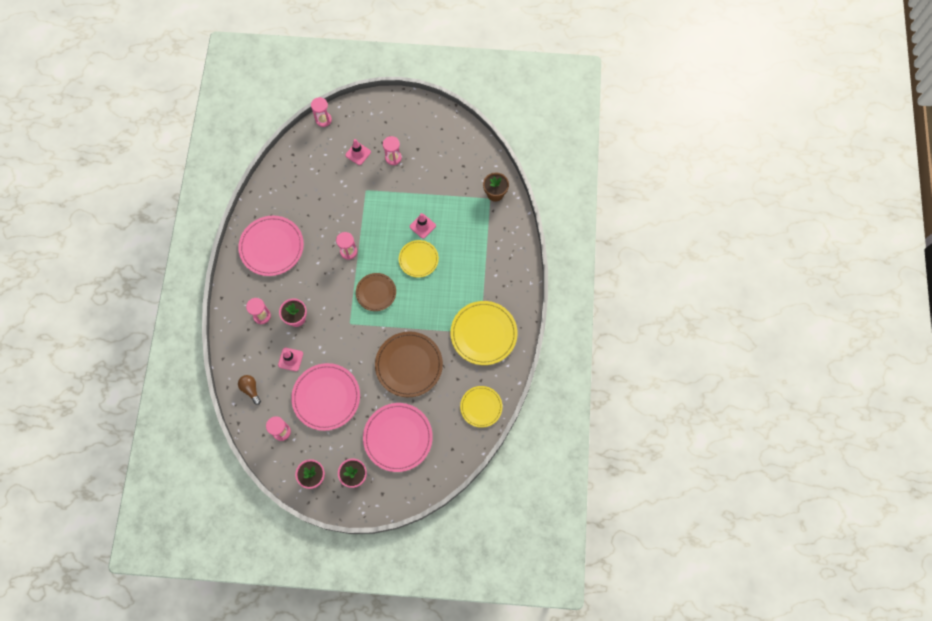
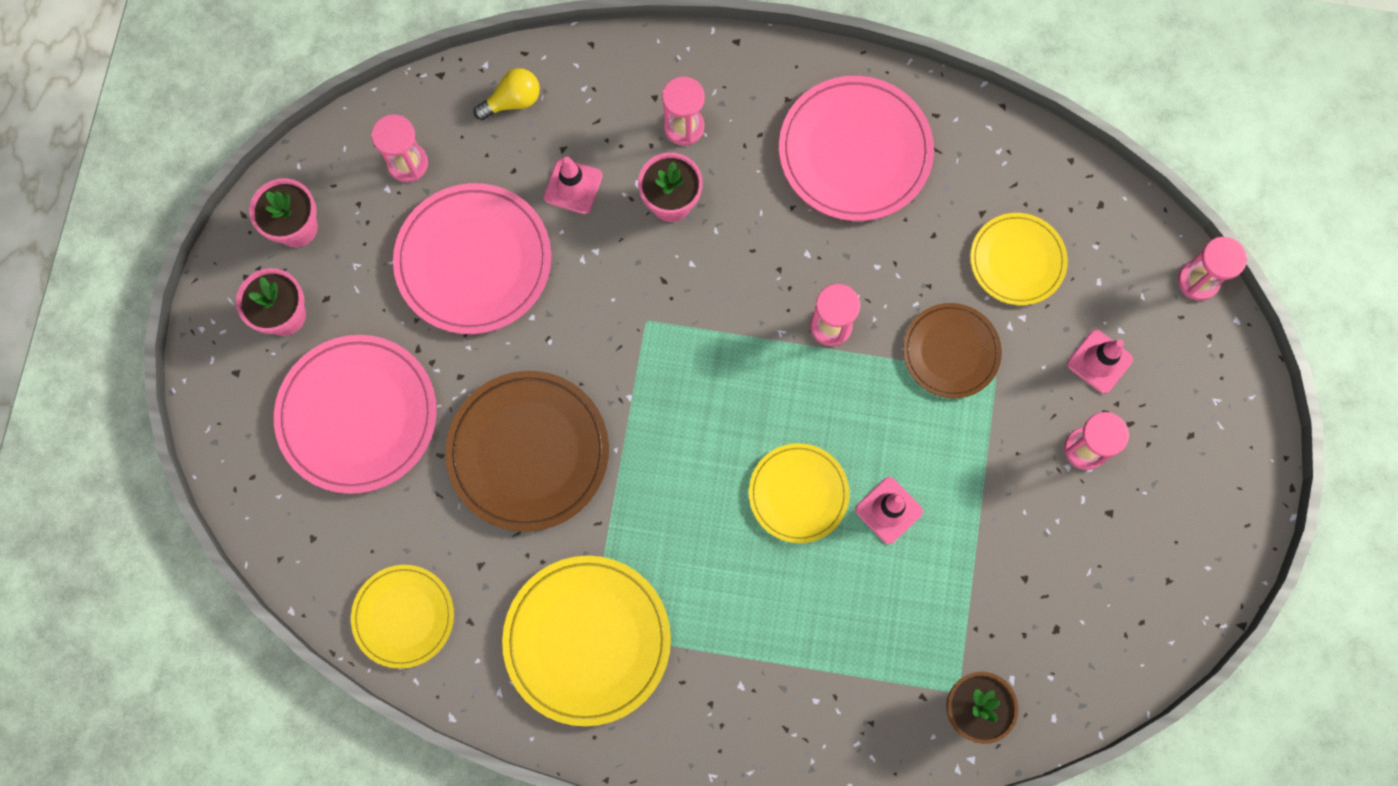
camera: 95 degrees right, 5 degrees up
brown light bulb [238,375,261,405] -> yellow light bulb [473,68,540,120]
brown plate [356,273,396,311] -> brown plate moved to [903,303,1002,398]
none -> yellow plate [970,213,1068,305]

